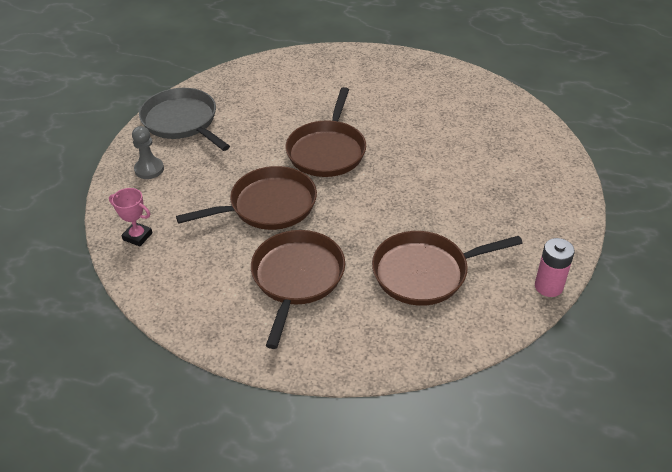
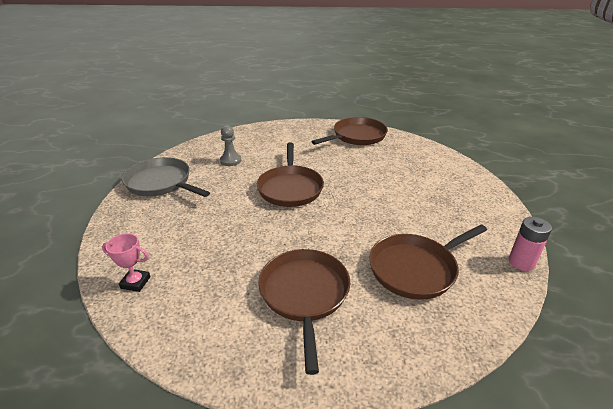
camera: 15 degrees left, 10 degrees down
grey pawn [132,126,164,179] -> grey pawn moved to [220,125,241,166]
brown pan [176,166,317,230] -> brown pan moved to [311,117,388,145]

